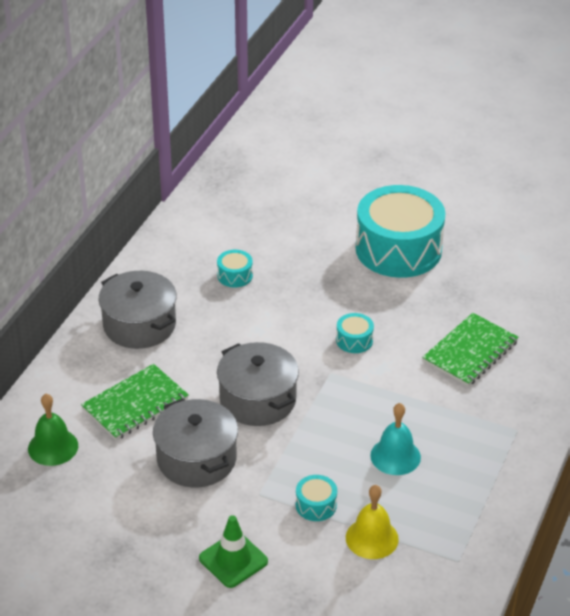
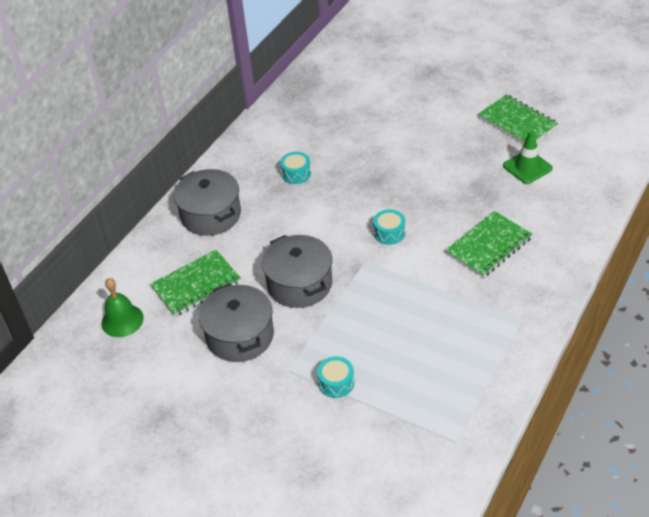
camera: 10 degrees right, 5 degrees up
green traffic cone [199,515,268,588] -> green traffic cone moved to [503,131,553,184]
yellow bell [346,485,399,559] -> none
turquoise drum [356,185,446,278] -> none
turquoise bell [370,403,421,475] -> none
none -> green notebook [478,94,558,144]

